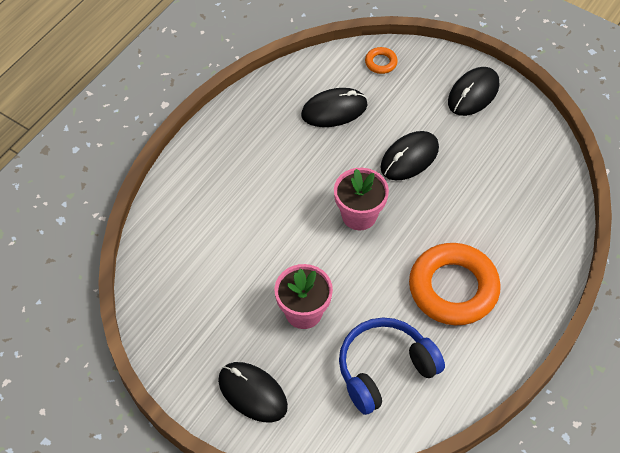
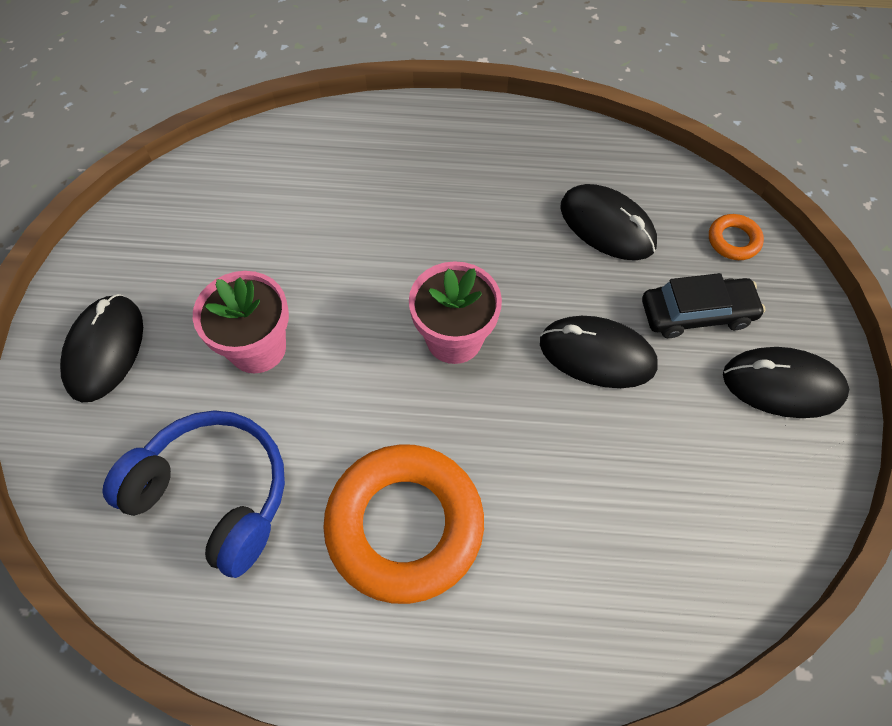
camera: 60 degrees right, 5 degrees up
none -> black car [642,273,765,338]

